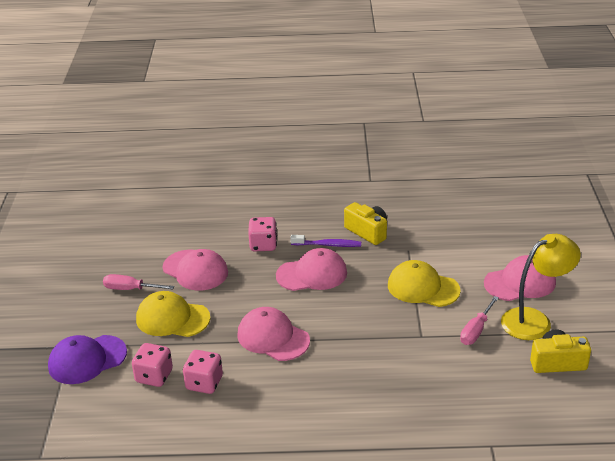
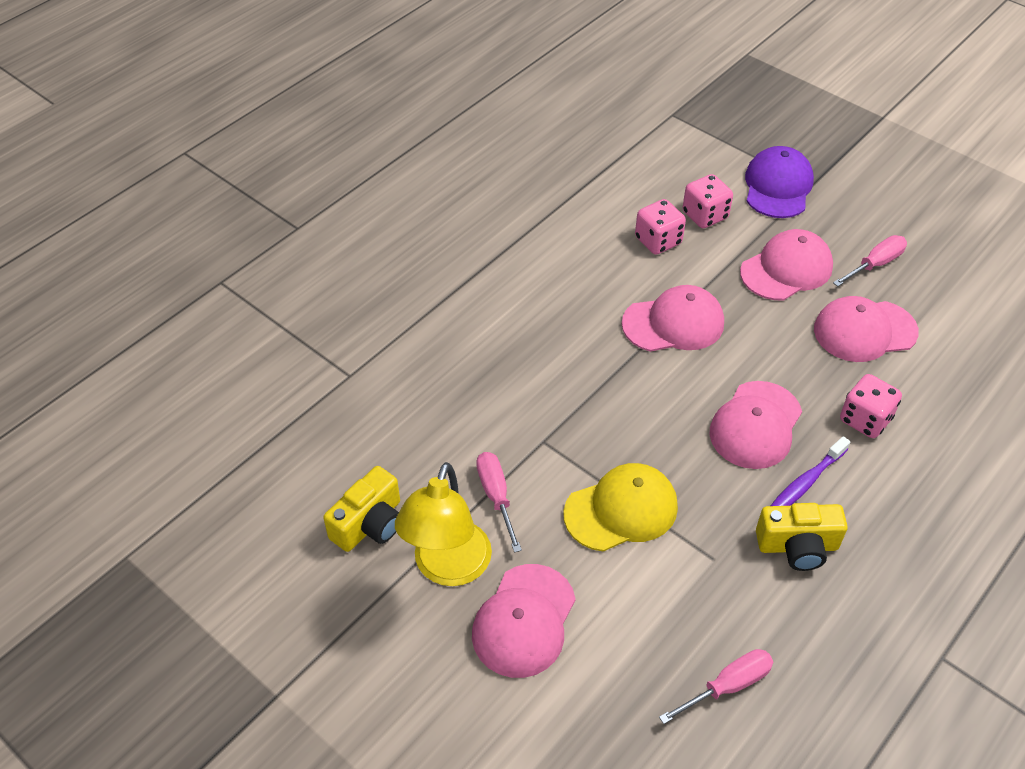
camera: 130 degrees right, 15 degrees up
yellow cap [136,291,210,337] -> pink cap [740,229,833,300]
none -> pink screwdriver [659,649,773,724]

